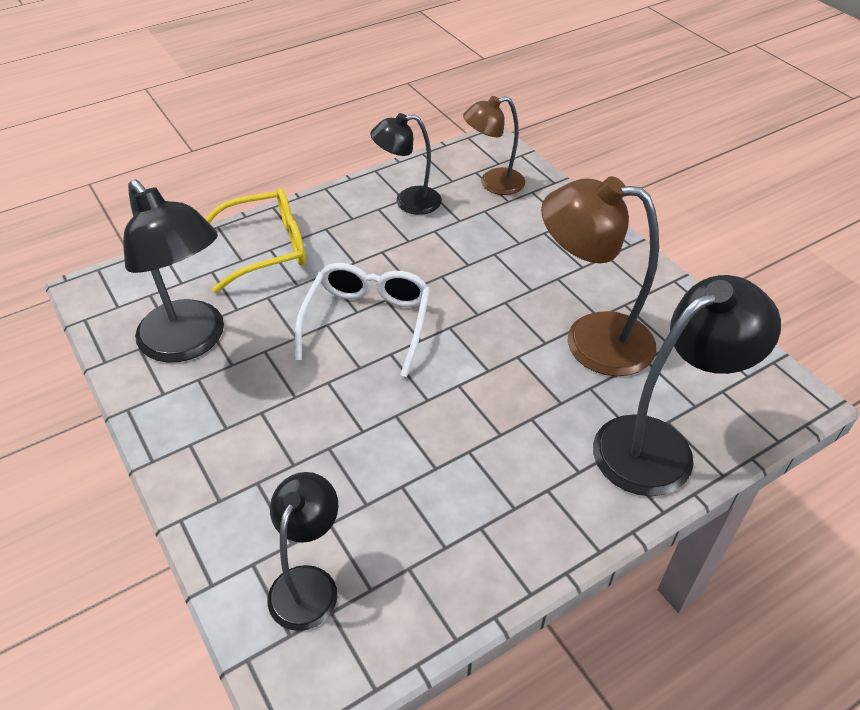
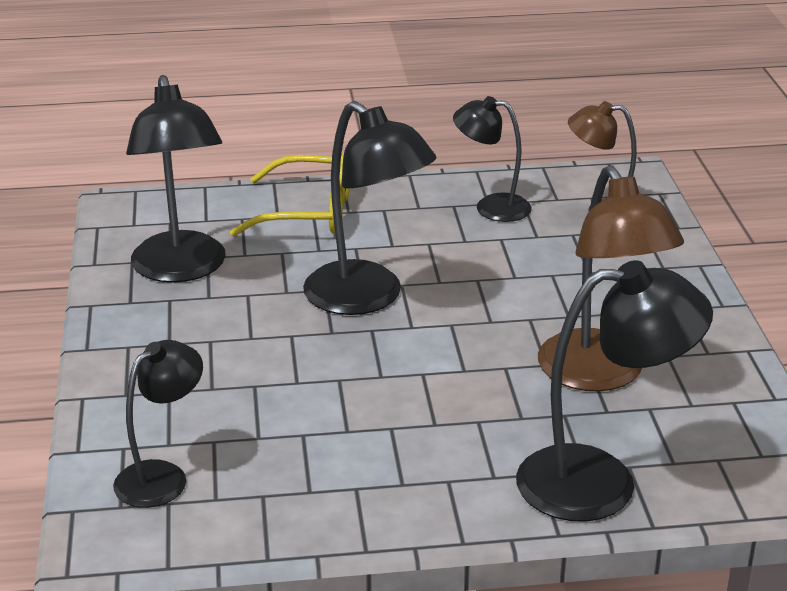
camera: 25 degrees right, 15 degrees down
white glasses [295,263,430,377] -> black lamp [303,101,436,315]
brown lamp [541,176,659,376] -> brown lamp turned 150 degrees counterclockwise [538,165,684,392]

